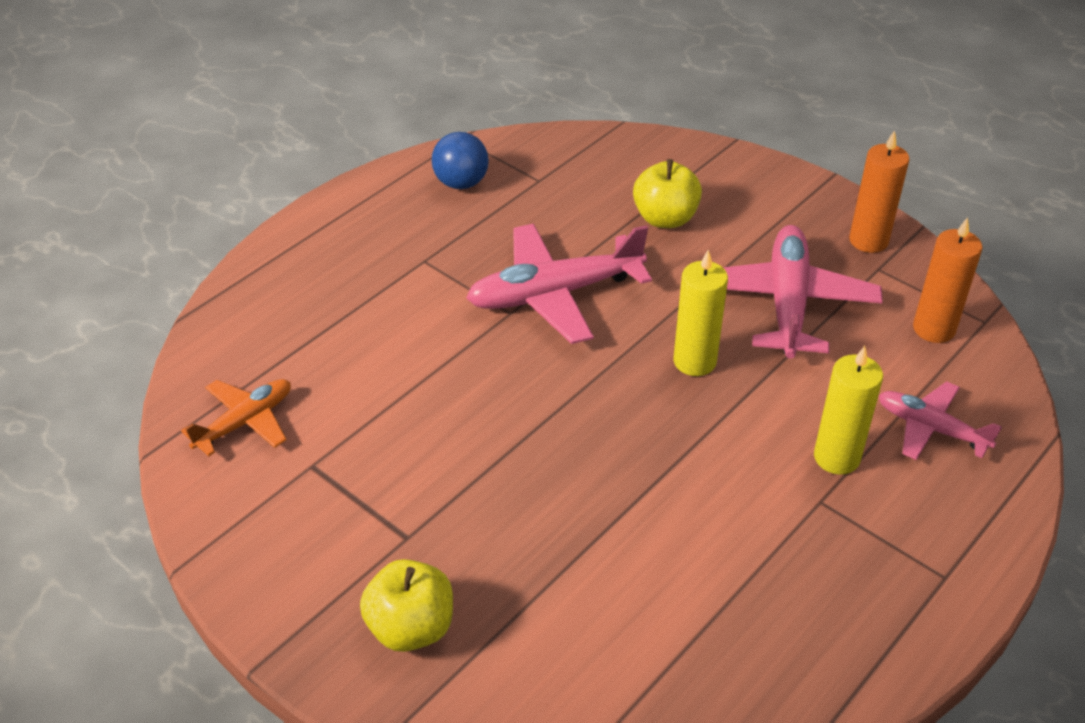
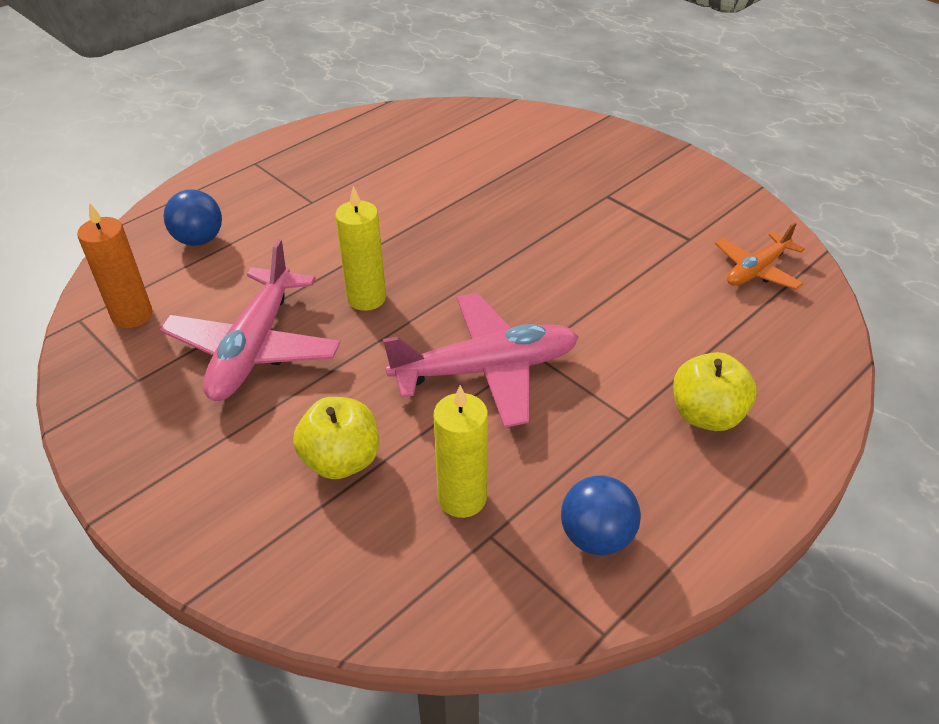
camera: 175 degrees left, 0 degrees up
yellow apple [360,559,453,652] -> yellow apple moved to [673,352,757,431]
yellow candle [814,346,883,475] -> yellow candle moved to [434,385,488,518]
orange candle [849,130,910,253] -> none
pink plane [879,381,1002,460] -> blue ball [163,189,222,246]

